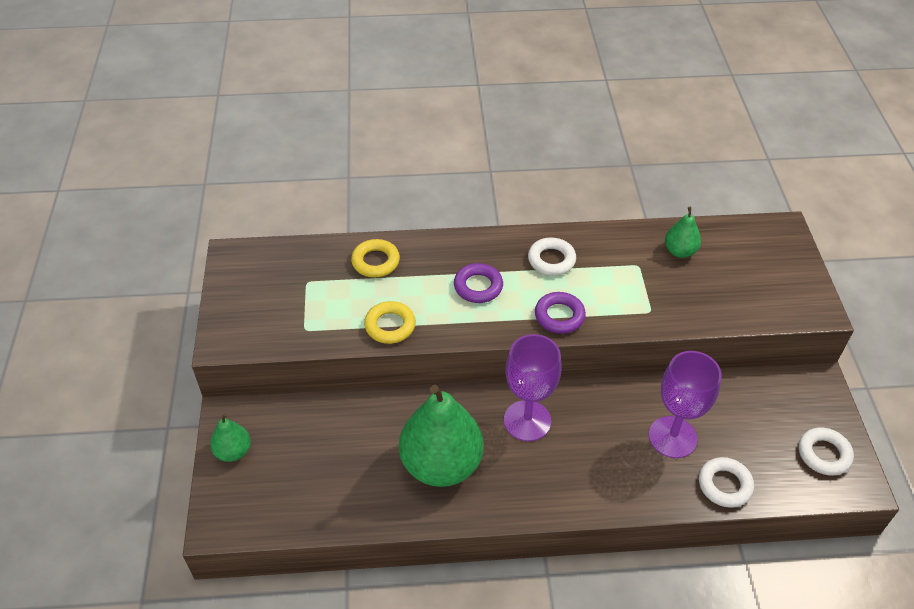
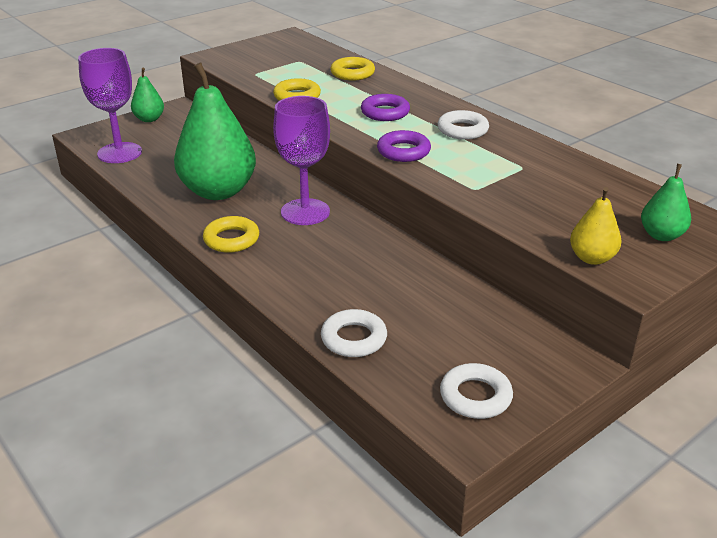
camera: 55 degrees right, 15 degrees down
purple goblet [649,351,722,458] -> purple goblet moved to [78,48,142,163]
green pear [665,207,701,258] -> green pear moved to [641,164,691,241]
none -> yellow ring [203,216,259,253]
none -> yellow pear [570,187,621,265]

